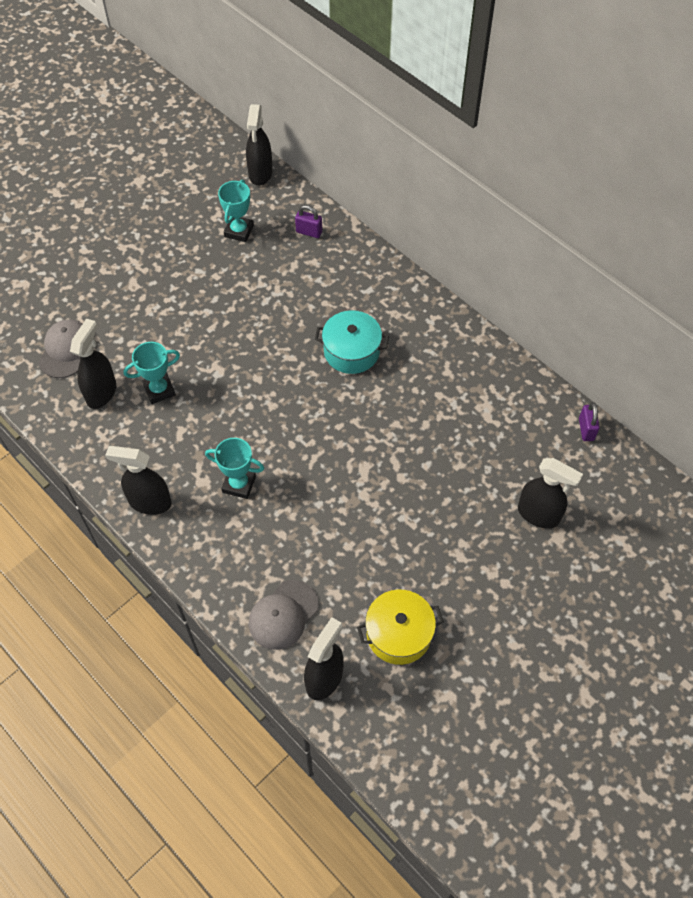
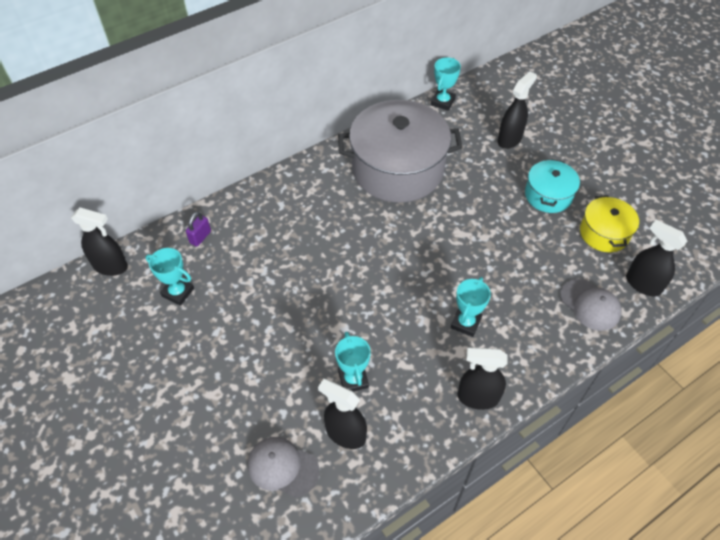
camera: 80 degrees left, 5 degrees down
black spray bottle [105,446,172,515] -> black spray bottle turned 75 degrees clockwise [457,347,508,410]
turquoise pot [315,310,389,374] -> turquoise pot moved to [525,159,580,213]
purple padlock [579,402,600,441] -> turquoise trophy [431,57,461,111]
none -> grey pot [338,100,463,202]

